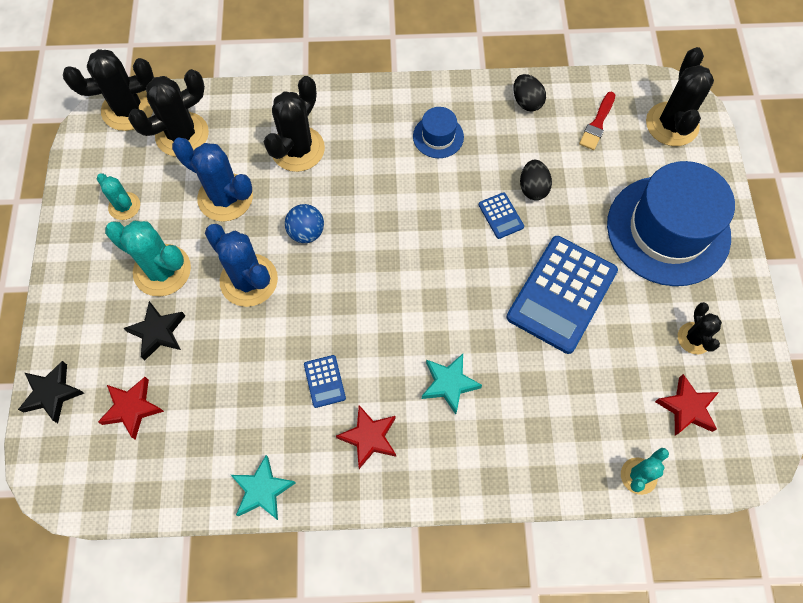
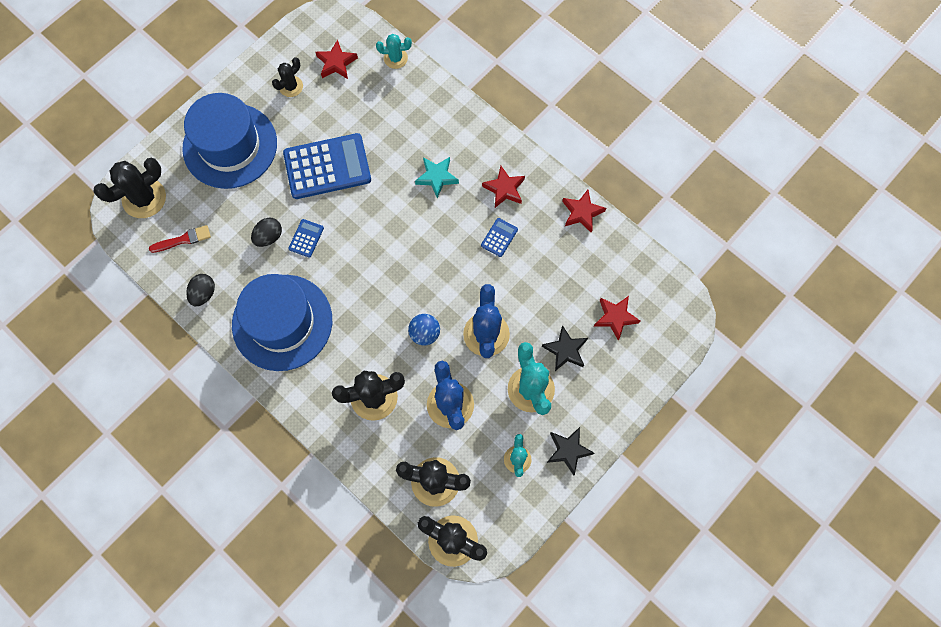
camera: 135 degrees left, 5 degrees up
black star [18,361,84,423] -> black star moved to [547,427,594,475]
turquoise star [231,455,295,520] -> red star [562,190,606,233]
blue hat [413,107,464,158] -> blue hat [232,274,332,371], size x2.28

